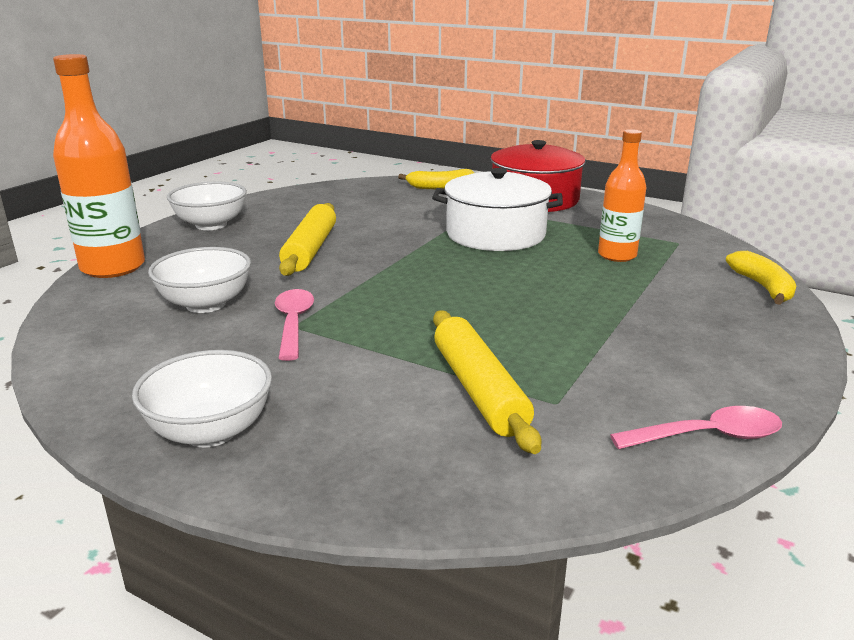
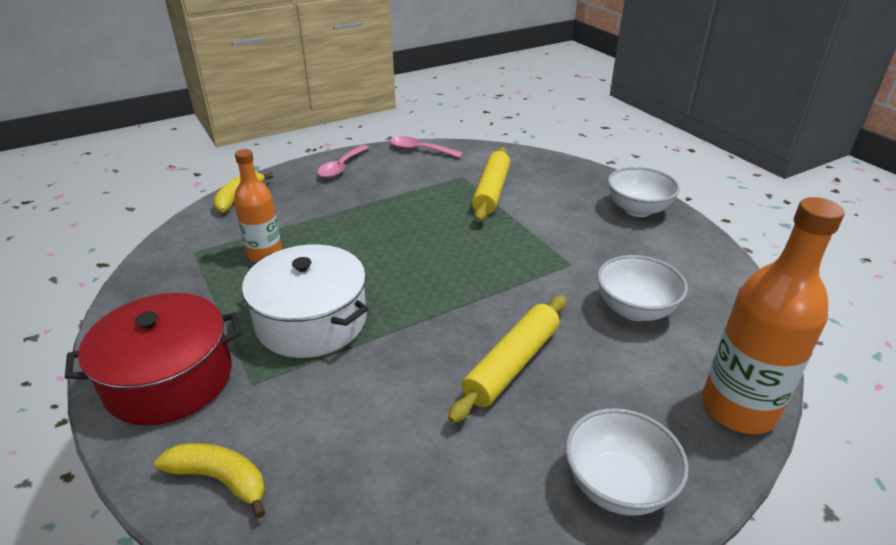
camera: 150 degrees left, 10 degrees up
pink spoon [275,289,314,361] -> pink spoon moved to [317,145,369,178]

